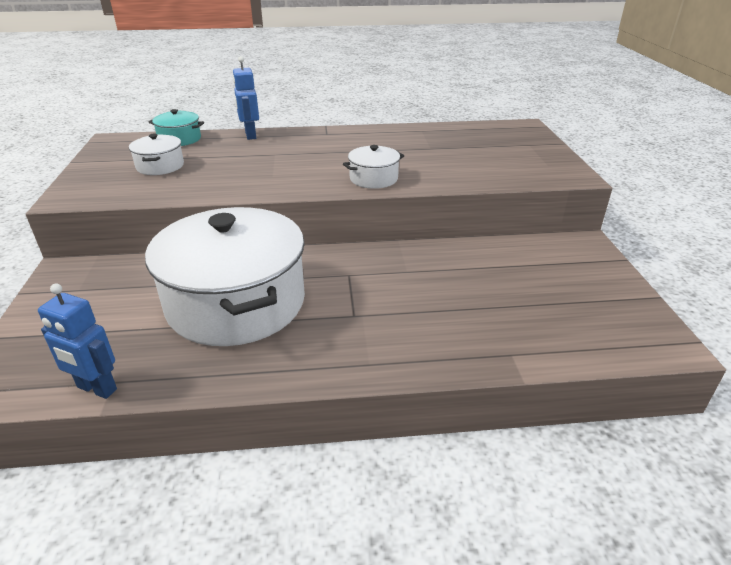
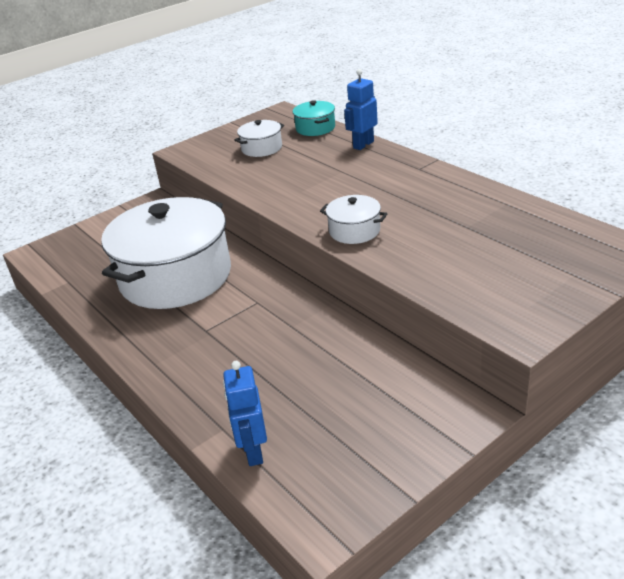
camera: 60 degrees right, 0 degrees up
blue robot [38,283,117,399] -> blue robot moved to [223,361,267,466]

